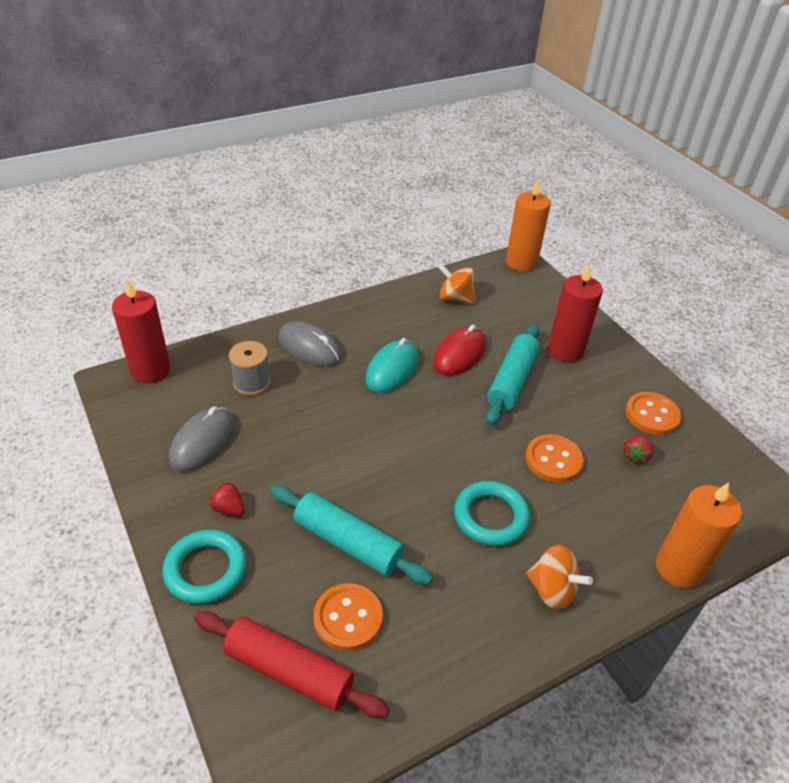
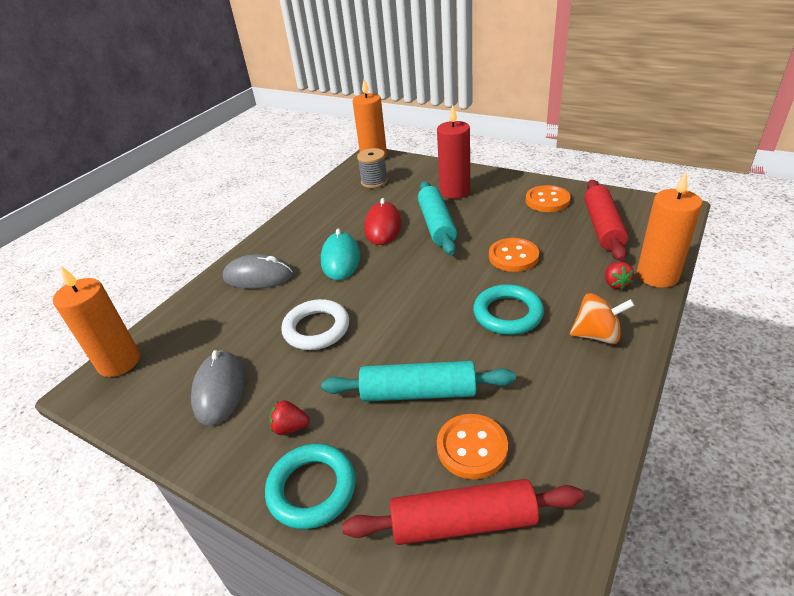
camera: 25 degrees left, 5 degrees down
red candle [112,279,170,383] -> orange candle [53,266,140,377]
grey spool [229,341,271,396] -> grey spool moved to [357,148,388,188]
orange spinning top [438,263,475,304] -> none
red strawberry [623,435,654,464] -> red strawberry moved to [605,262,634,290]
none -> white ring [281,299,349,350]
none -> red rolling pin [584,180,628,261]

